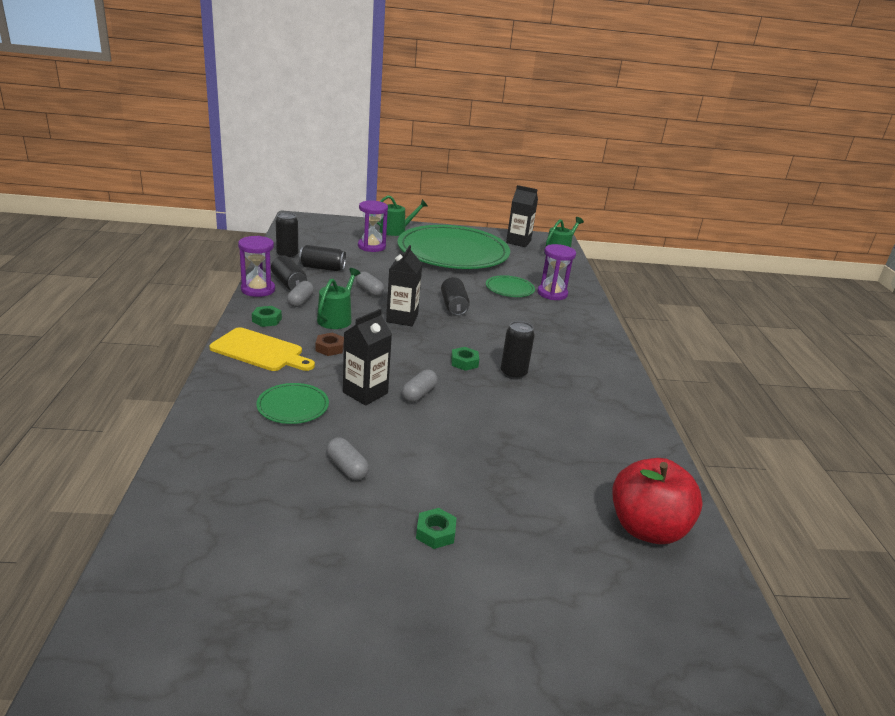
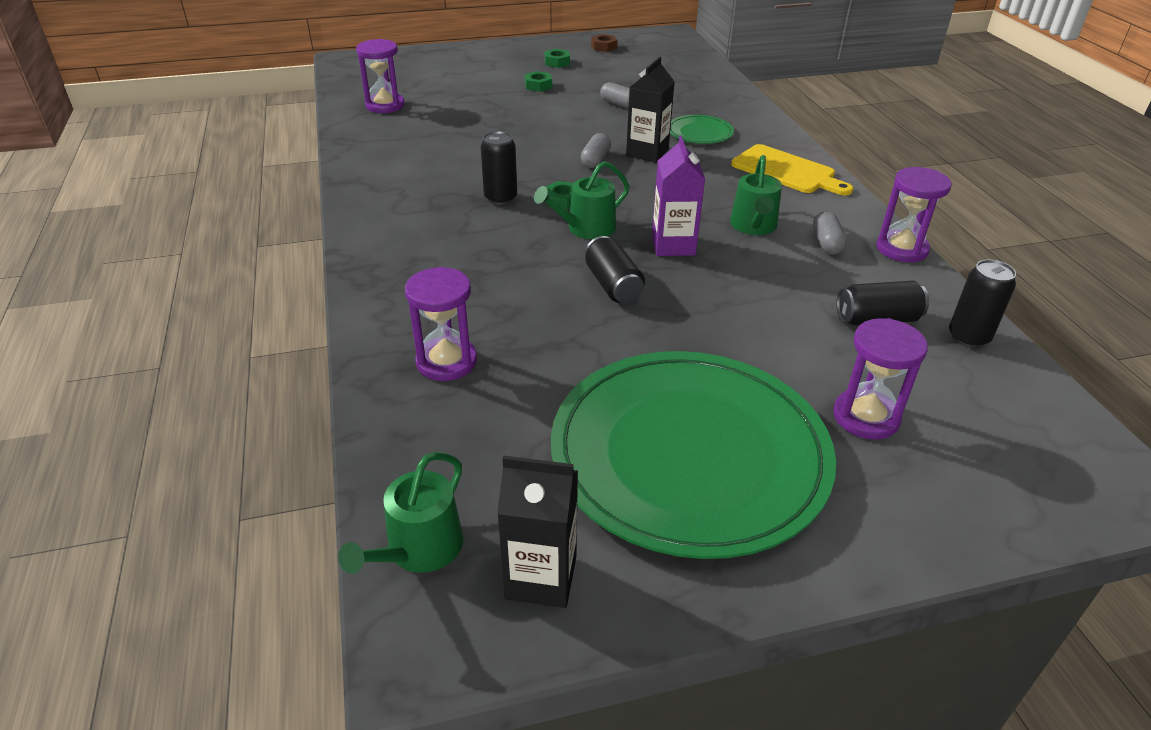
camera: 170 degrees right, 10 degrees up
yellow cutting board [209,327,315,371] -> yellow cutting board turned 150 degrees counterclockwise [731,144,853,196]
green nut [252,306,282,327] -> green nut moved to [545,49,570,68]
black can [271,255,307,290] -> none
brown nut [316,333,344,356] -> brown nut moved to [591,34,617,52]
grey capsule [356,272,384,296] -> none
green watering can [377,195,428,236] -> green watering can moved to [534,161,629,239]
black carton [386,245,422,326] -> purple carton [652,136,705,256]
green plate [486,275,535,297] -> none
red apple [612,458,703,544] -> purple hourglass [356,39,404,113]

